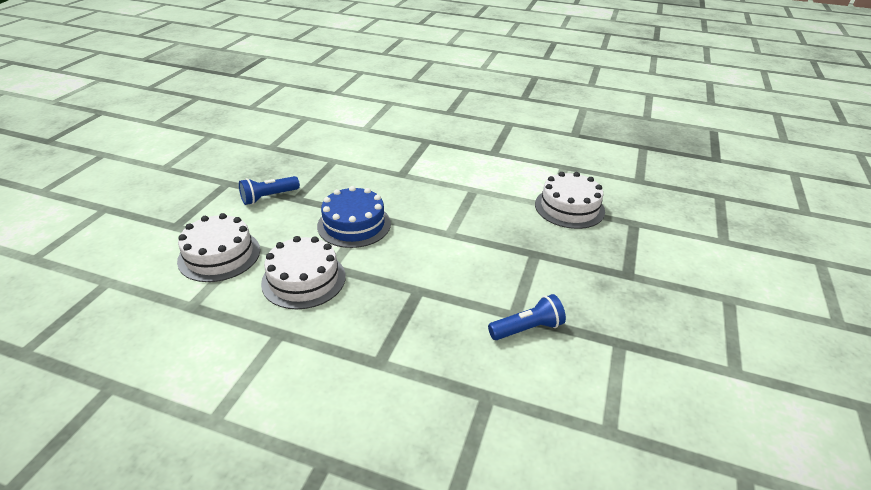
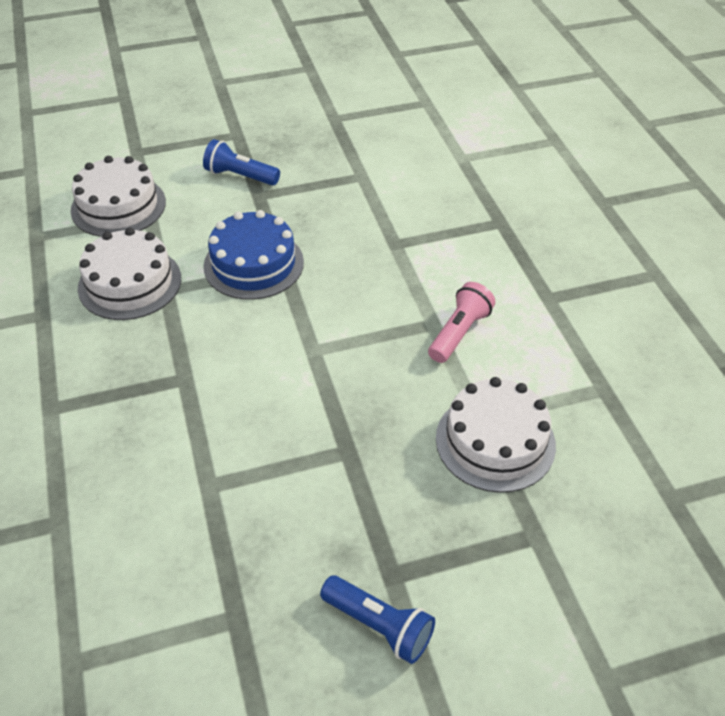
camera: 55 degrees right, 10 degrees up
blue flashlight [488,294,566,340] -> blue flashlight moved to [320,576,435,664]
none -> pink flashlight [428,282,495,363]

